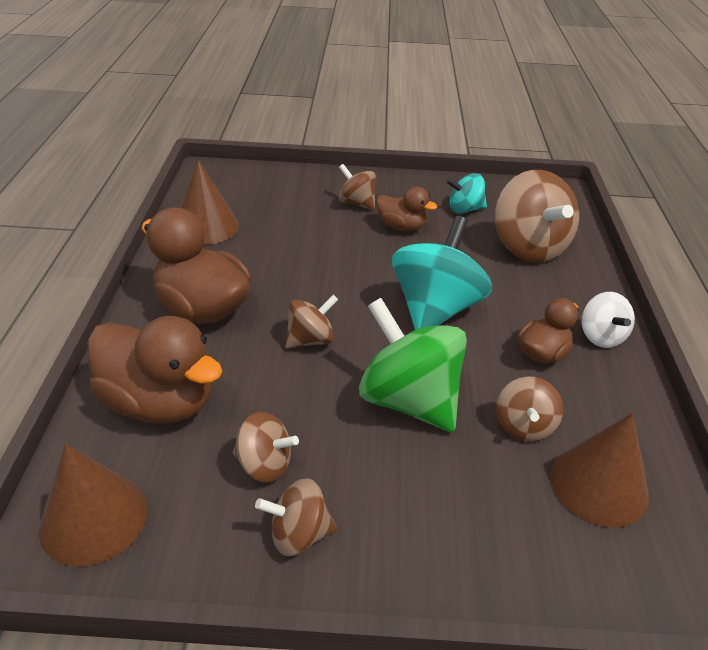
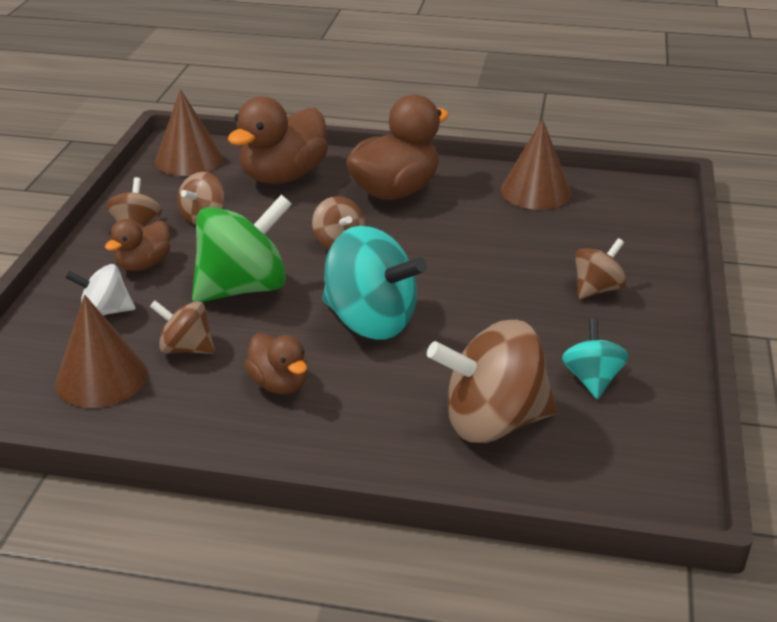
camera: 100 degrees right, 5 degrees down
brown duck [376,187,437,231] -> brown duck moved to [105,219,171,271]
white spinning top [582,292,635,348] -> white spinning top moved to [65,264,136,315]

